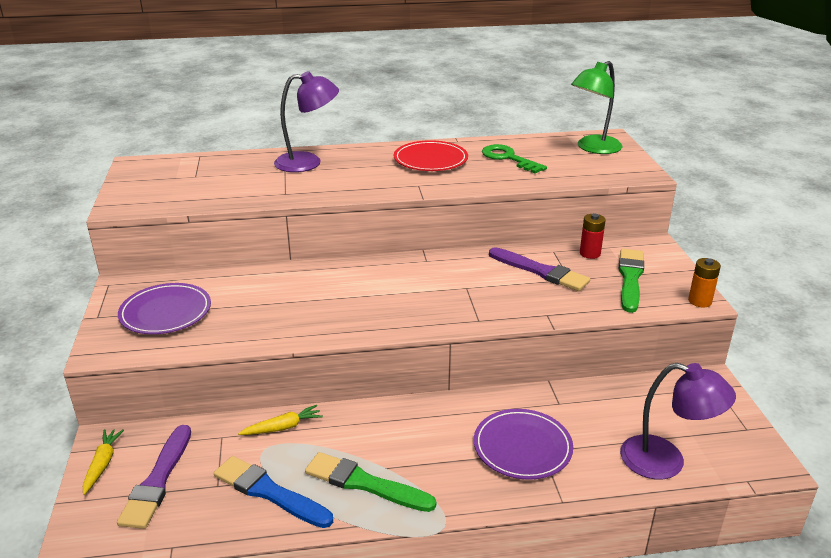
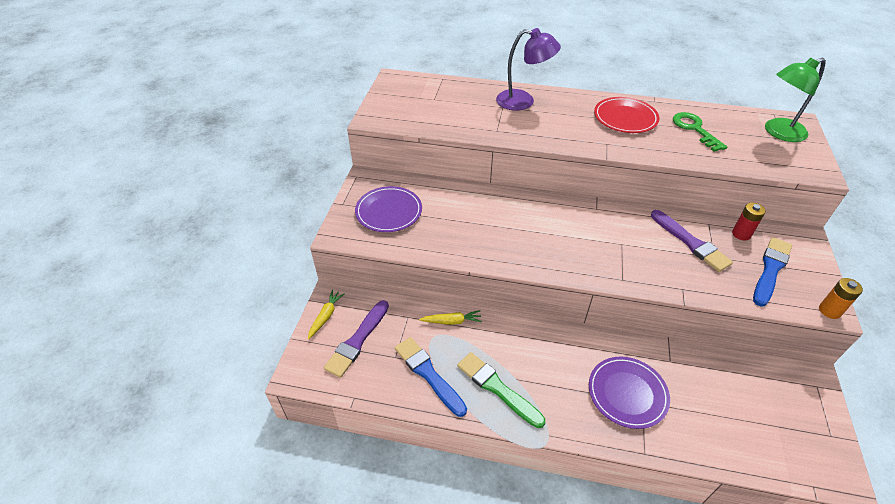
camera: 20 degrees right, 15 degrees up
green brush [619,249,644,313] -> blue brush [753,237,792,307]
purple lamp [620,363,736,480] -> none

